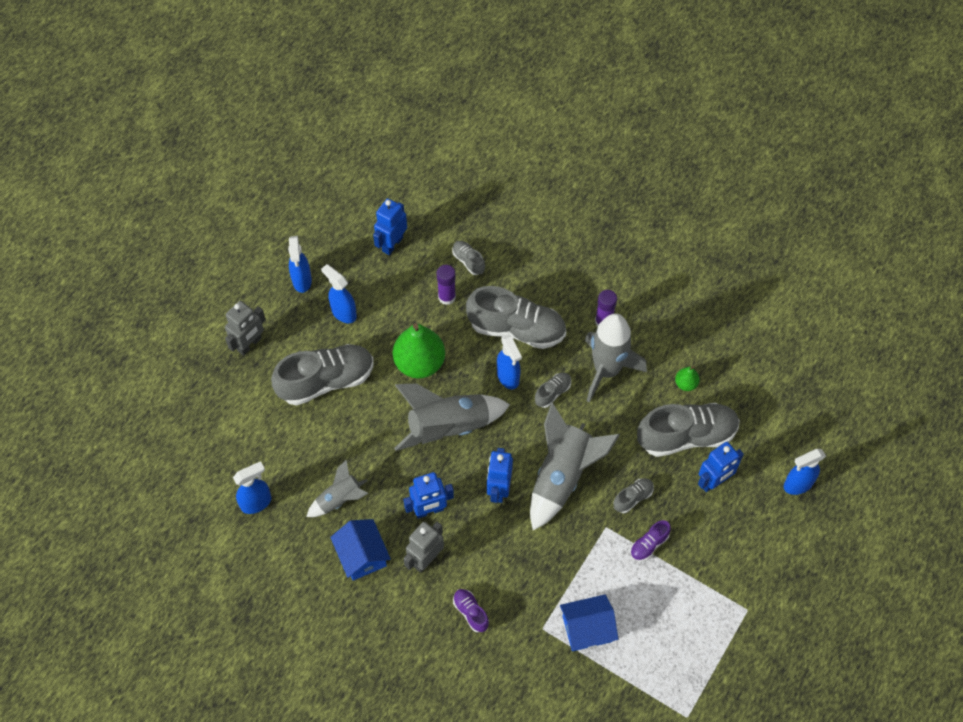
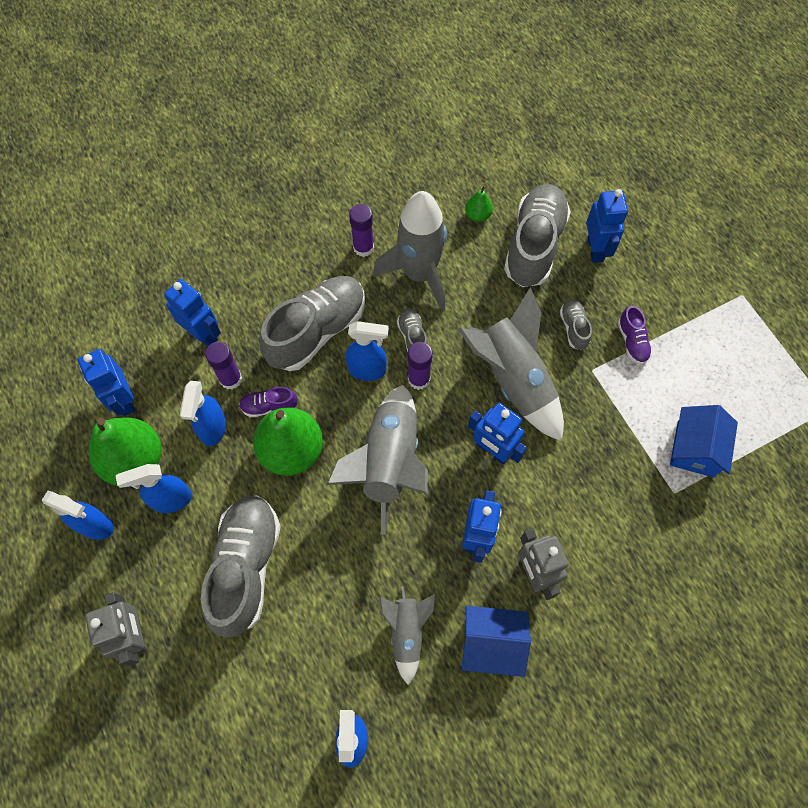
camera: 60 degrees left, 5 degrees up
grey shoe [452,241,485,275] -> blue robot [164,279,221,346]
purple shoe [453,589,489,632] -> purple shoe moved to [239,387,298,417]
blue spray bottle [784,449,826,495] -> blue spray bottle moved to [180,381,226,446]
none -> green pear [89,417,161,486]
none -> purple glue stick [408,342,433,390]

